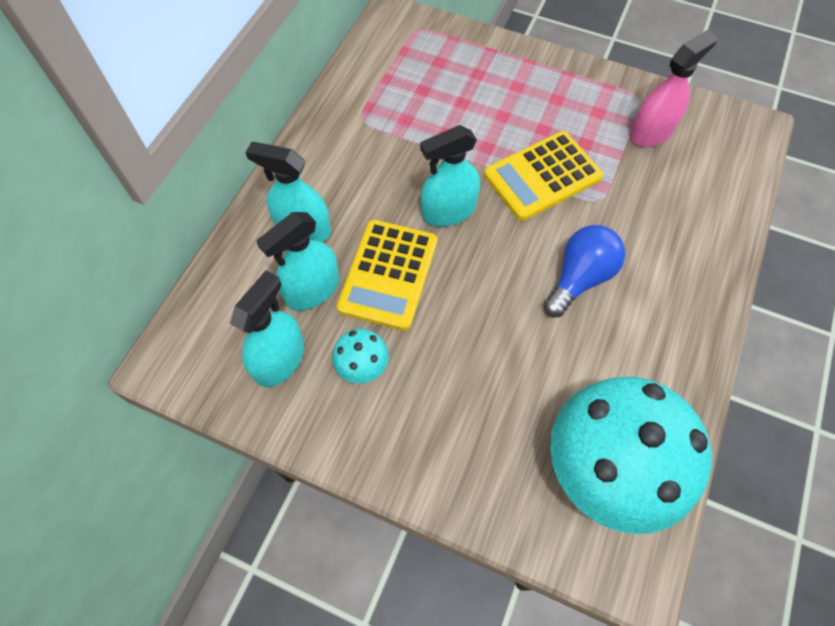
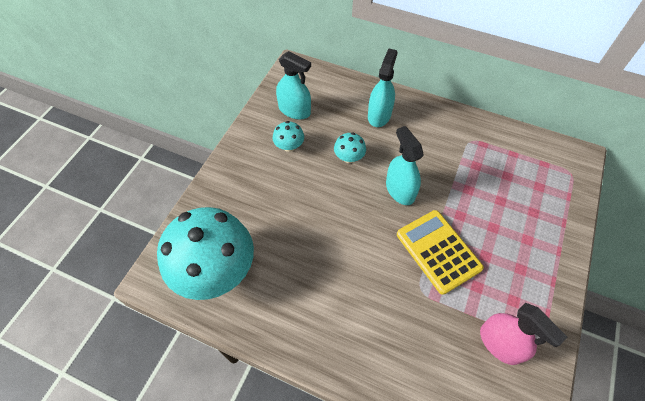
camera: 90 degrees right, 5 degrees down
turquoise spray bottle [256,212,339,311] -> none
yellow calculator [337,220,437,331] -> turquoise mushroom [334,132,366,163]
blue light bulb [543,225,625,317] -> none

